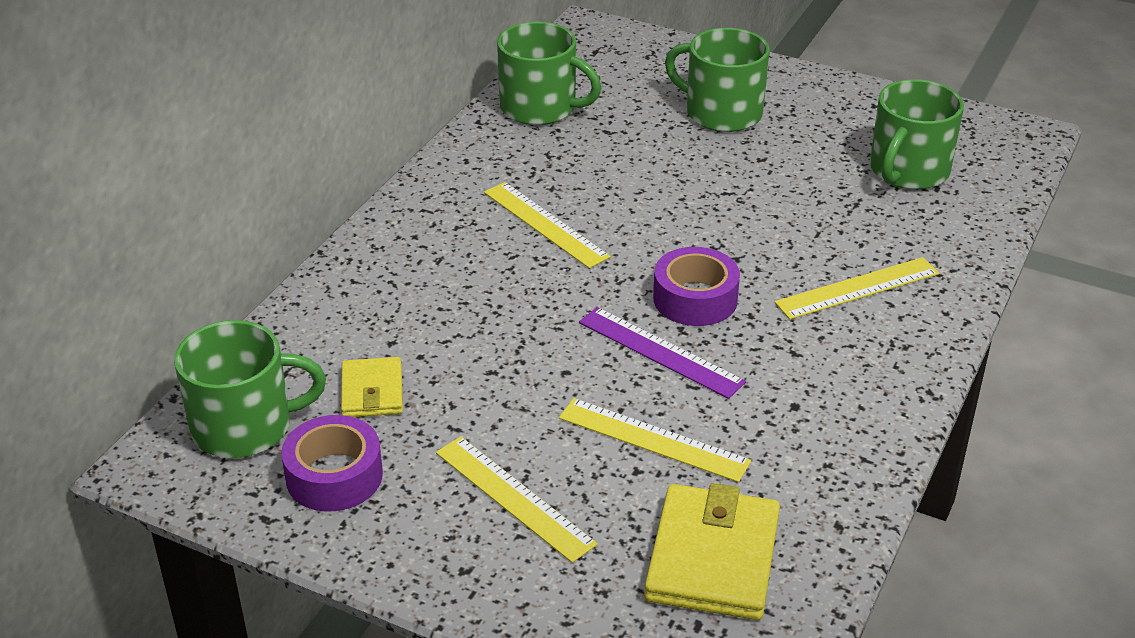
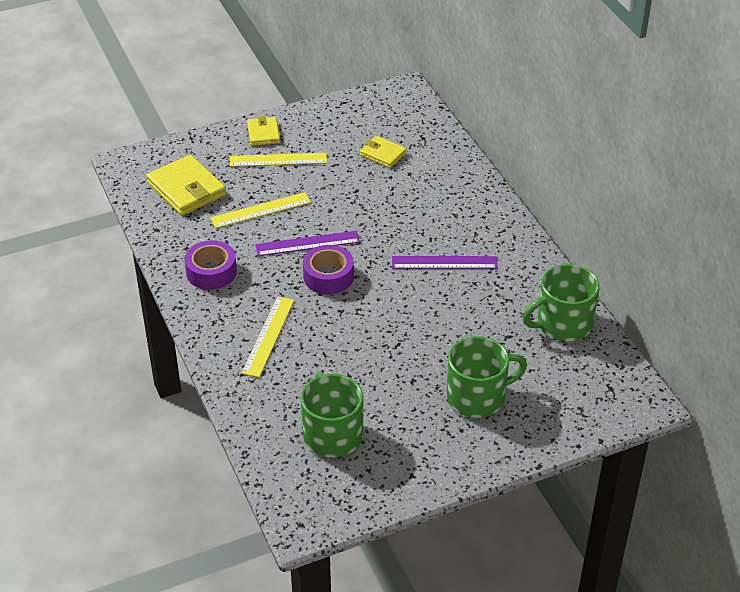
camera: 130 degrees right, 5 degrees up
green mug [174,320,326,458] -> none
purple tape [281,415,383,511] -> purple tape moved to [185,240,237,290]
yellow ruler [484,182,611,268] -> purple ruler [392,256,498,269]
none -> yellow wallet [247,116,280,146]

